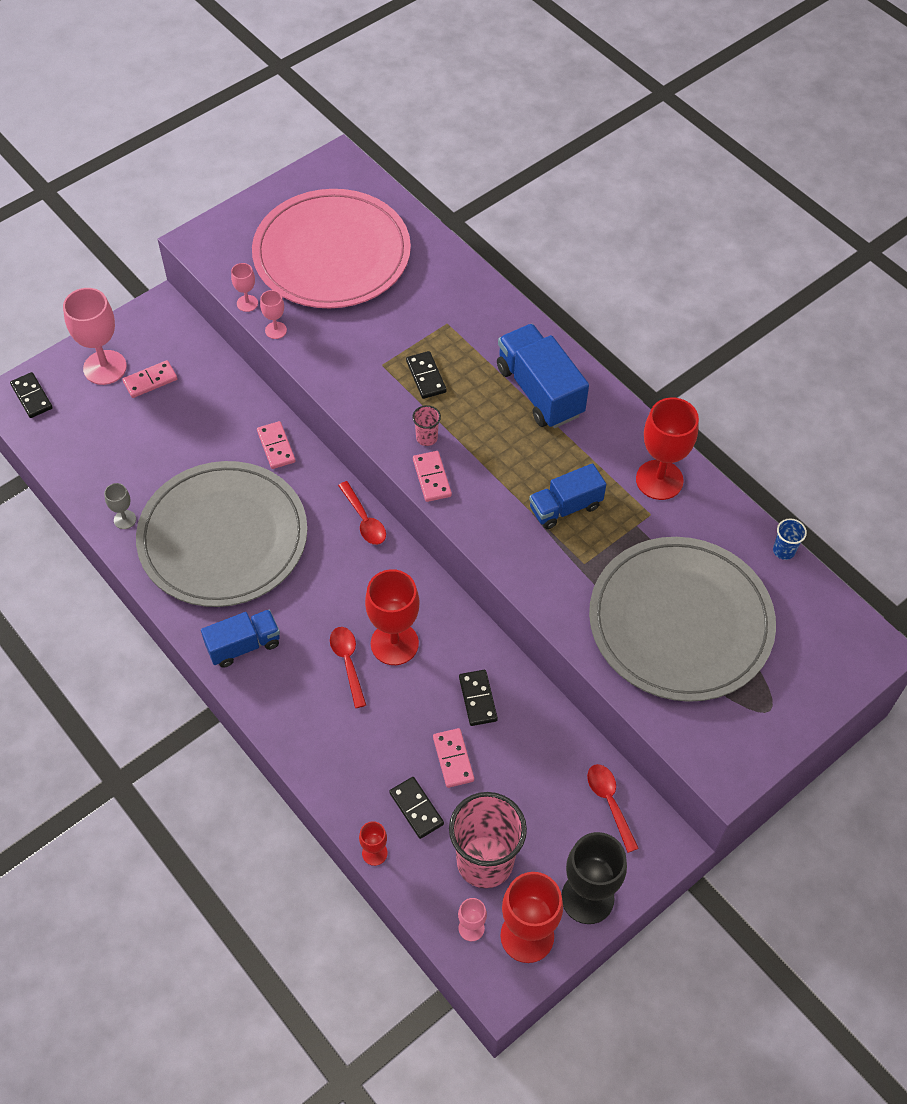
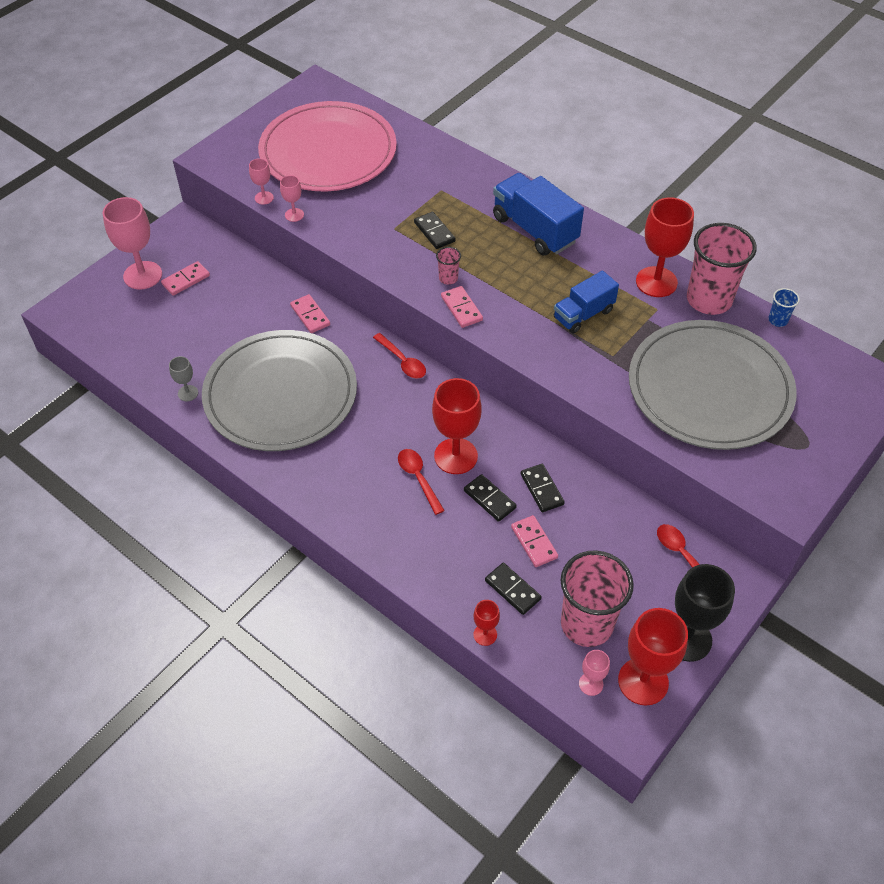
camera: 10 degrees left, 5 degrees down
black domino [10,372,53,418] -> black domino moved to [464,474,517,522]
blue truck [201,609,280,668] -> none
none -> pink cup [687,223,757,315]

